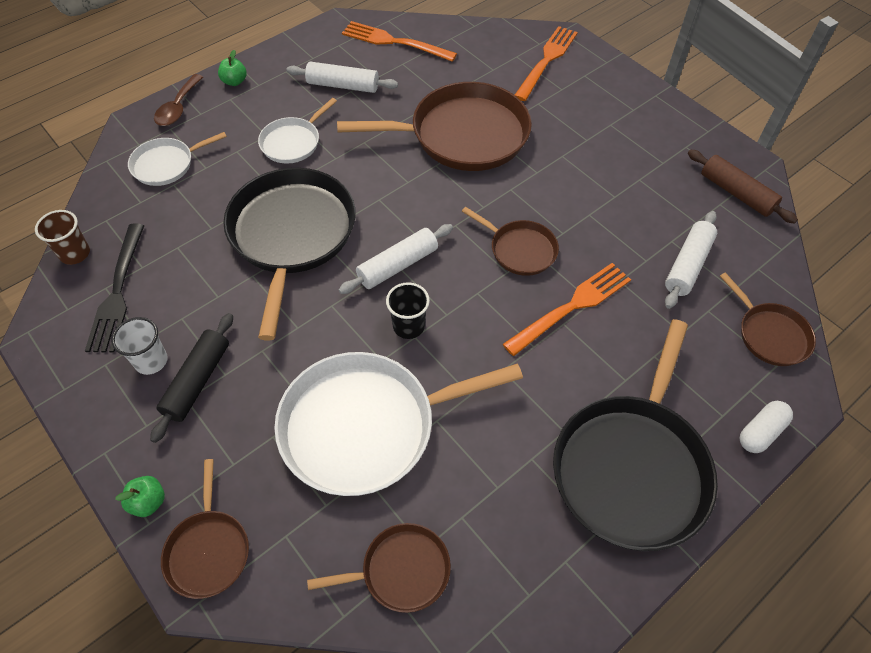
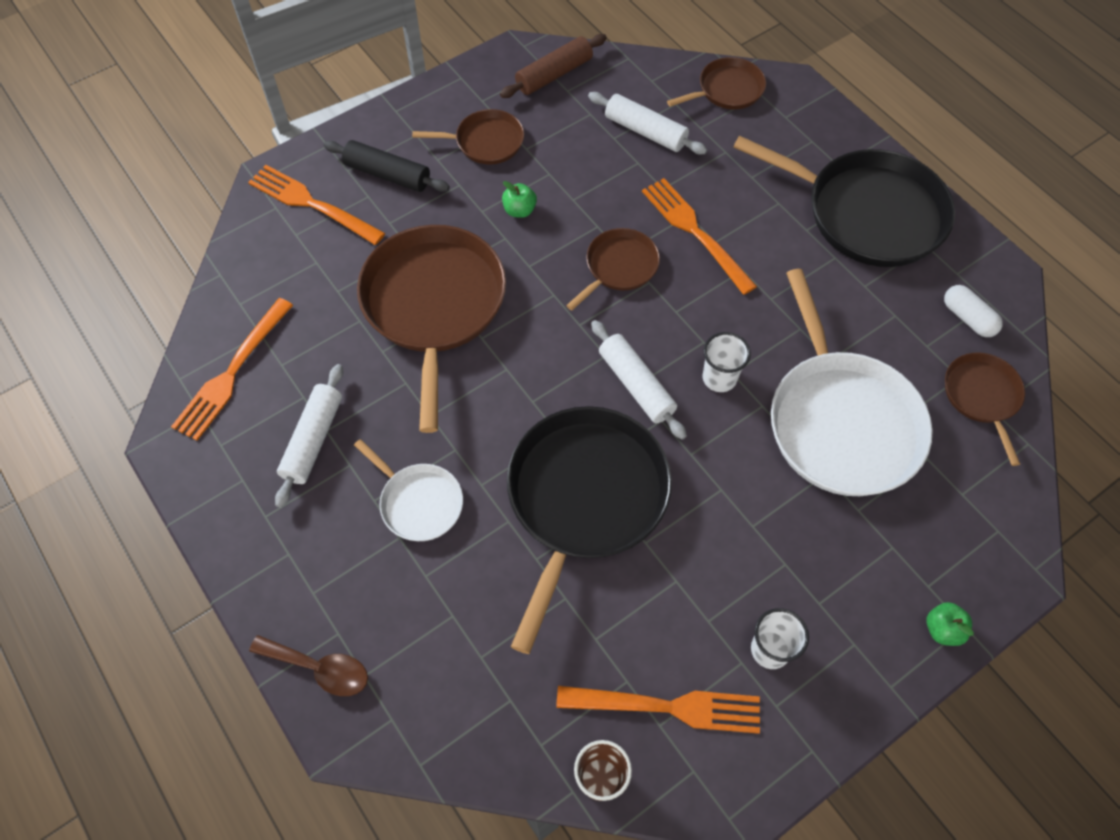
camera: 85 degrees left, 5 degrees up
black fork [85,224,144,353] -> orange fork [556,686,760,734]
white pan [128,132,227,186] -> none
black rolling pin [150,313,233,443] -> black rolling pin moved to [324,140,450,192]
brown pan [161,459,249,599] -> brown pan moved to [412,109,524,164]
green apple [218,50,247,86] -> green apple moved to [502,181,537,218]
black pan [223,168,356,341] -> black pan turned 105 degrees clockwise [507,406,672,654]
black cup [386,282,430,339] -> white cup [702,332,751,392]
white capsule [740,401,793,453] -> white capsule moved to [944,285,1003,337]

